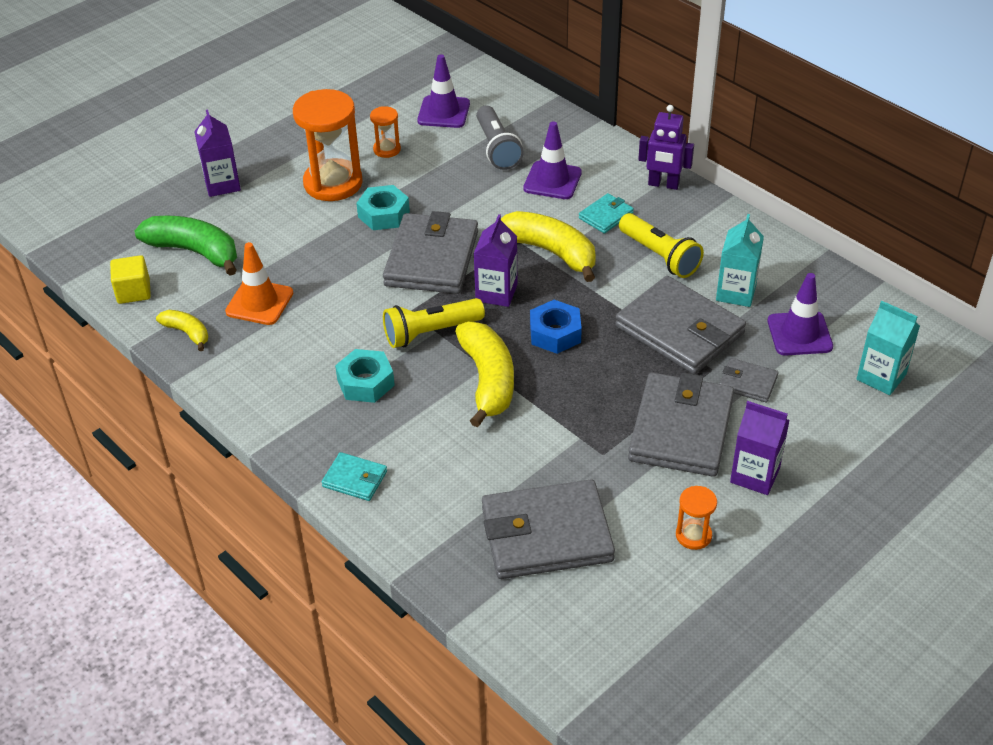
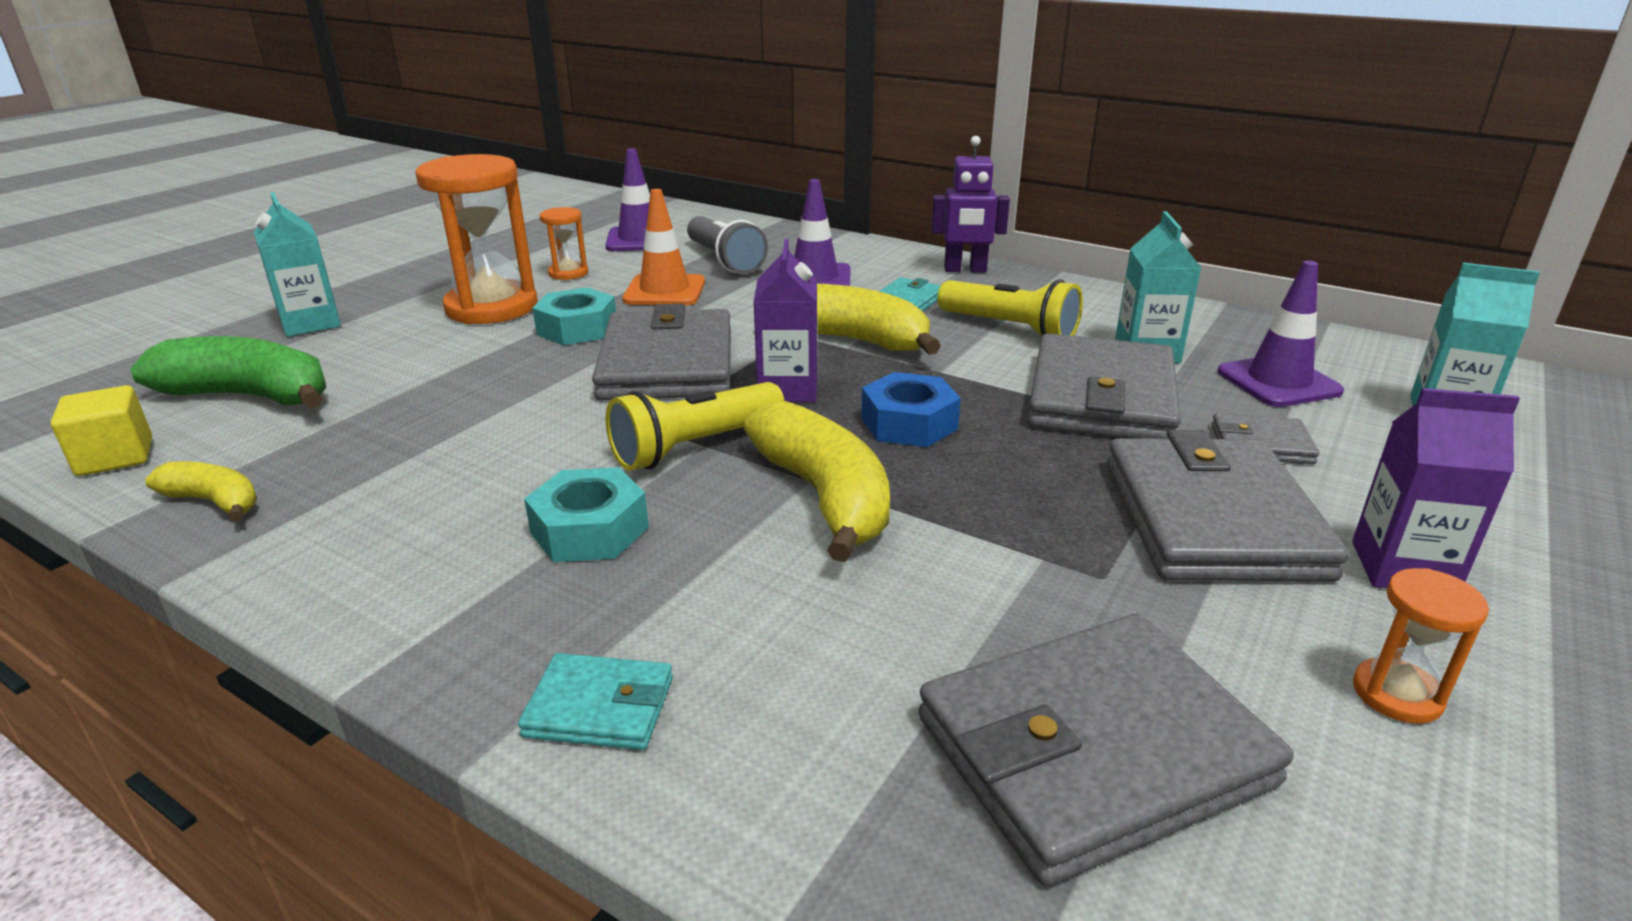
camera: 15 degrees left, 15 degrees down
purple carton [194,109,241,197] -> turquoise carton [254,192,341,337]
orange traffic cone [225,242,293,325] -> orange traffic cone moved to [622,189,705,306]
grey wallet [615,276,746,374] -> grey wallet turned 75 degrees clockwise [1028,333,1181,439]

